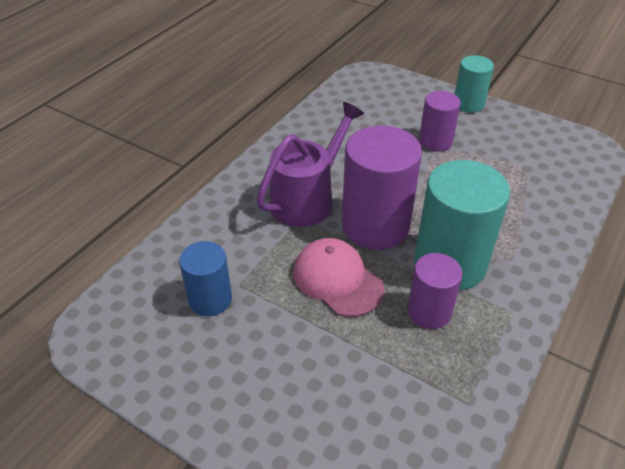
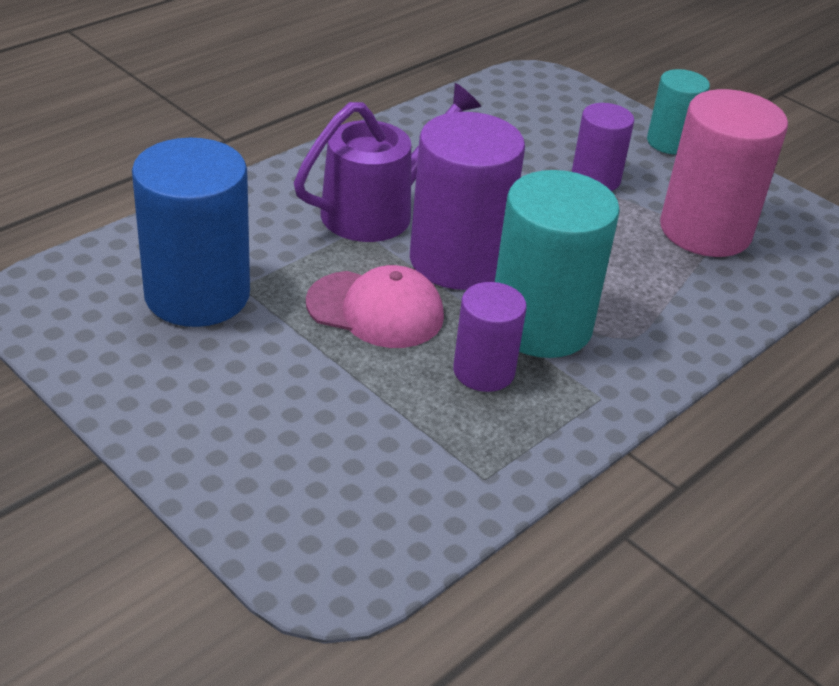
camera: 10 degrees right, 5 degrees down
blue cylinder [179,241,232,316] -> blue cylinder [132,138,250,327], size x1.76
pink cap [293,238,384,317] -> pink cap turned 135 degrees clockwise [306,265,444,348]
none -> pink cylinder [660,89,788,257]

